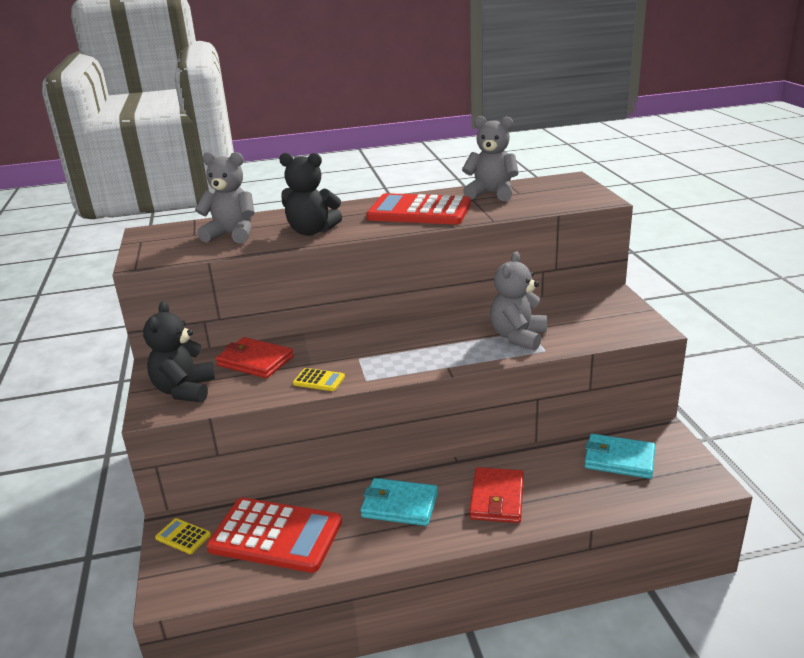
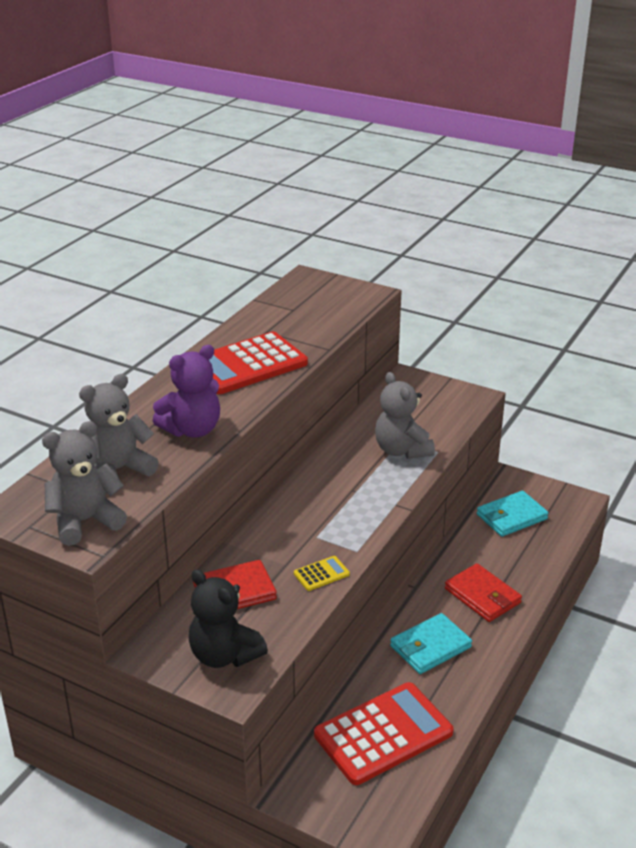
camera: 50 degrees left, 5 degrees up
yellow calculator [155,518,211,554] -> none
black teddy bear [279,153,342,236] -> purple teddy bear [153,345,220,438]
grey teddy bear [462,116,519,201] -> grey teddy bear moved to [42,421,127,546]

